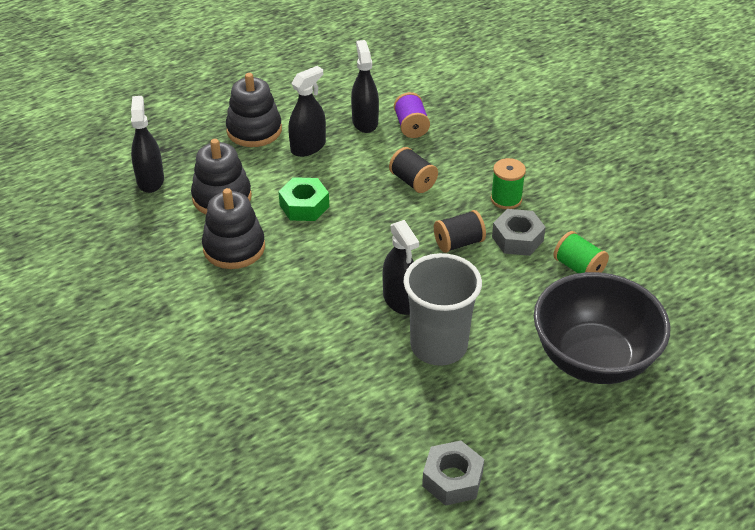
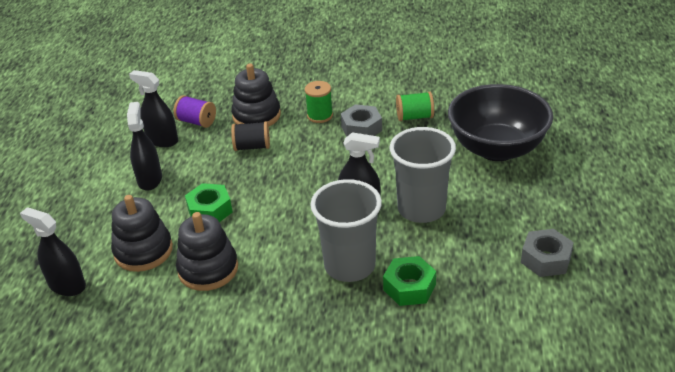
camera: 50 degrees left, 5 degrees down
black stacking toy [226,73,282,147] -> black stacking toy moved to [231,64,281,126]
black spool [434,210,486,253] -> none
none -> grey cup [310,179,382,282]
none -> green nut [383,256,436,306]

